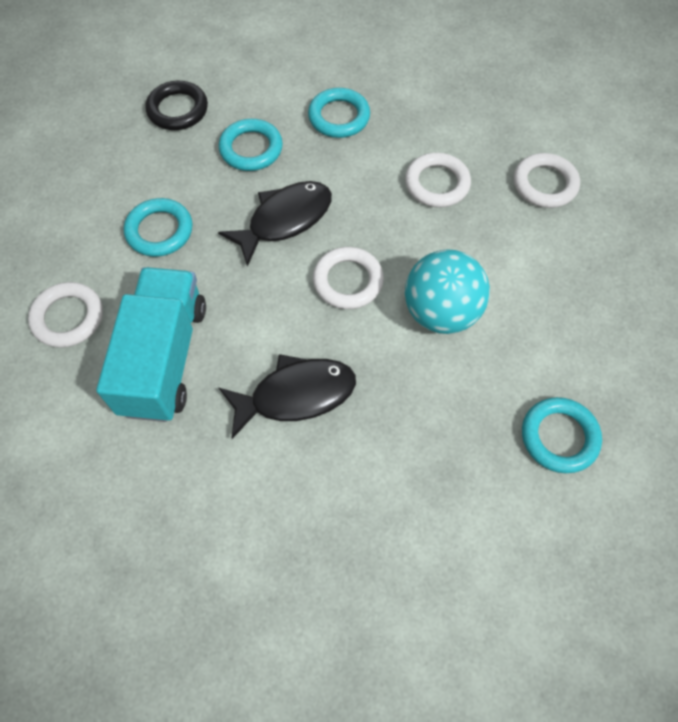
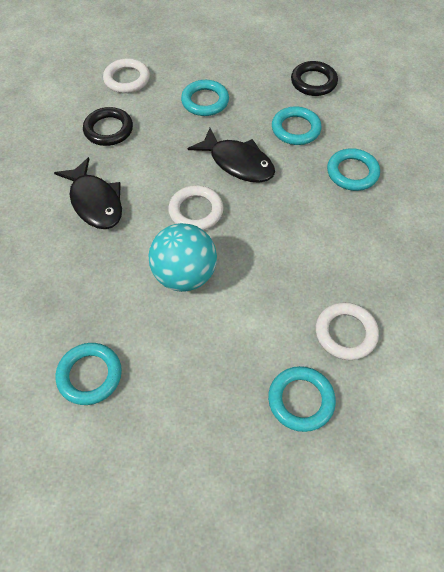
camera: 75 degrees right, 5 degrees down
turquoise truck [96,267,206,422] -> black ring [83,107,133,146]
white ring [405,152,471,208] -> none
none -> turquoise ring [268,366,336,432]

